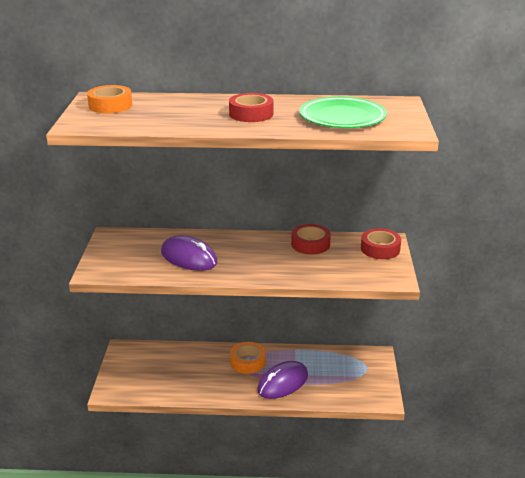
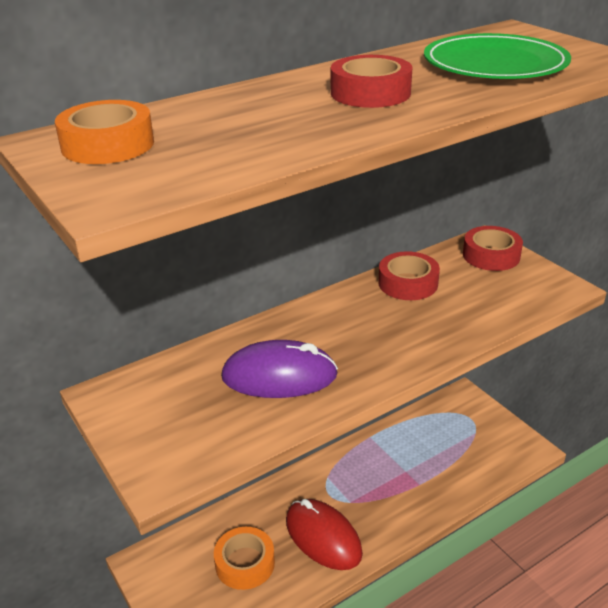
camera: 35 degrees left, 5 degrees up
orange tape [230,342,266,374] -> orange tape moved to [214,527,275,590]
purple mouse [257,361,308,399] -> none
none -> red mouse [286,499,363,570]

